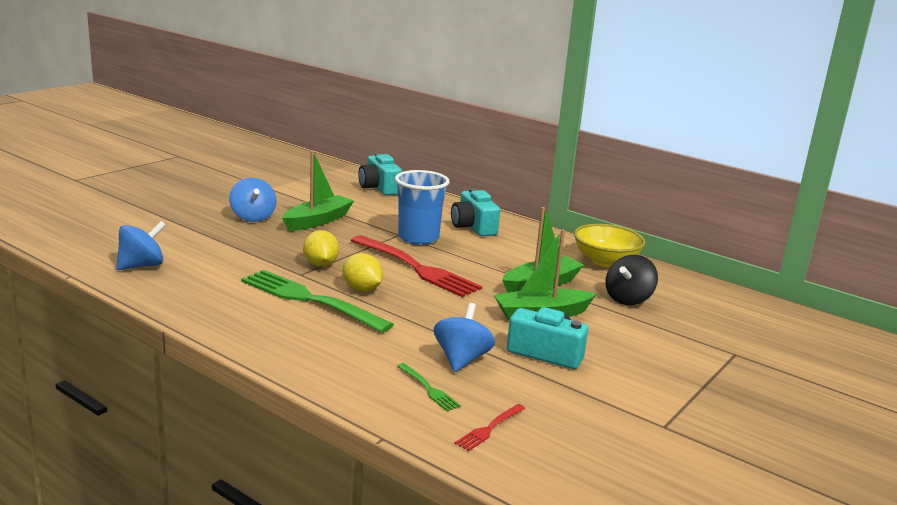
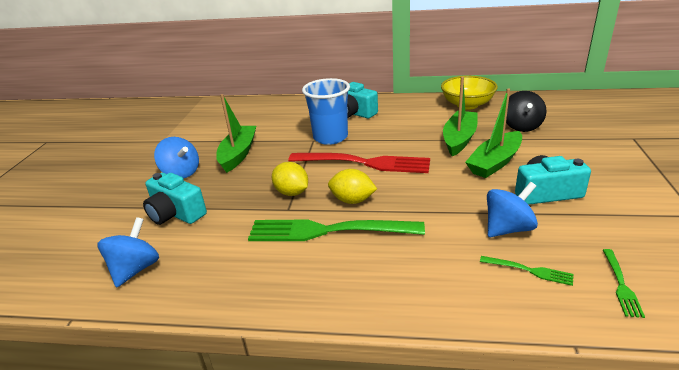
camera: 25 degrees left, 10 degrees up
turquoise camera [358,153,402,195] -> turquoise camera moved to [143,173,207,225]
blue spinning top [434,303,495,372] -> blue spinning top turned 75 degrees clockwise [487,182,538,237]
red fork [455,404,526,451] -> green fork [603,249,645,318]

